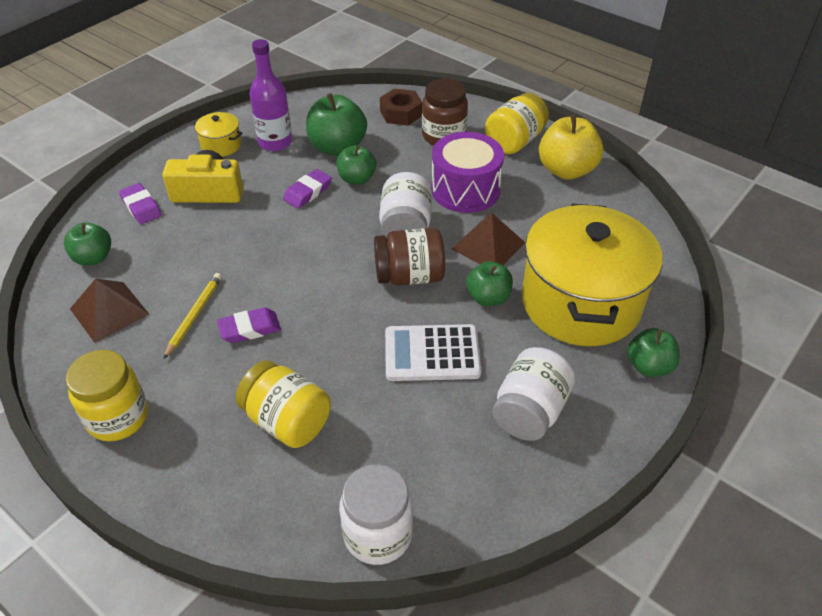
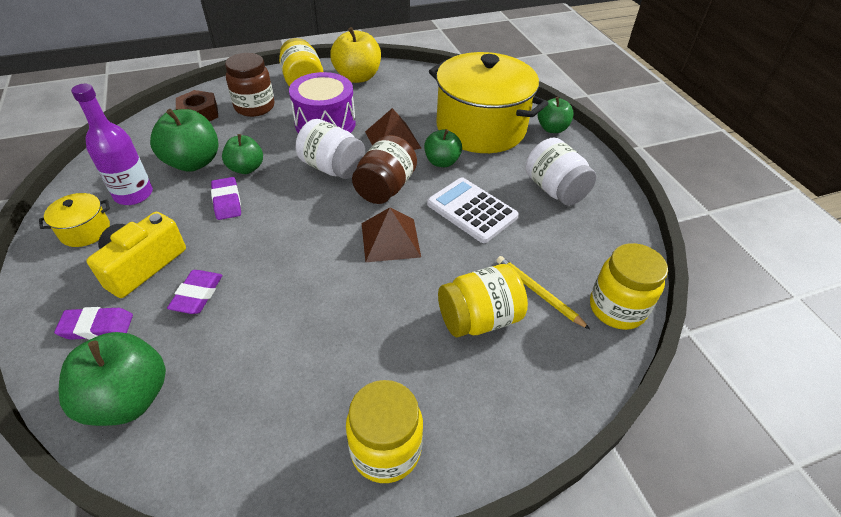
camera: 60 degrees left, 0 degrees up
green apple [64,222,111,266] -> green apple [59,332,166,426], size x1.59
brown pyramid [70,279,149,343] -> brown pyramid moved to [362,207,421,262]
yellow pencil [164,273,222,359] -> yellow pencil moved to [496,256,590,329]
purple eraser [217,307,281,343] -> purple eraser moved to [167,270,223,314]
white jar [339,464,413,565] -> yellow jar [590,243,668,330]
white calculator [385,324,481,381] -> white calculator turned 105 degrees clockwise [427,177,519,243]

